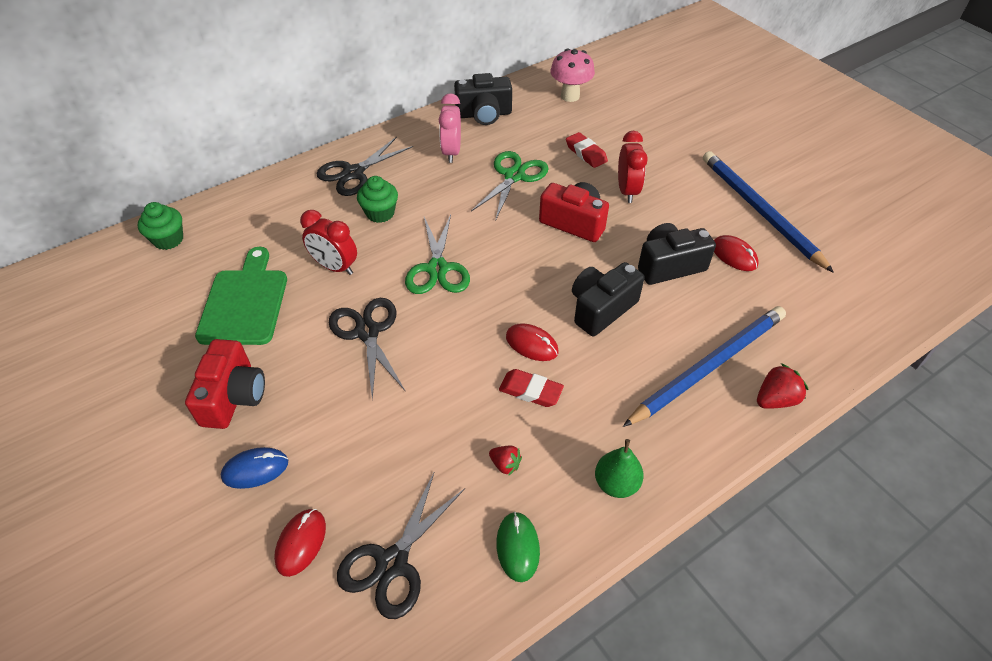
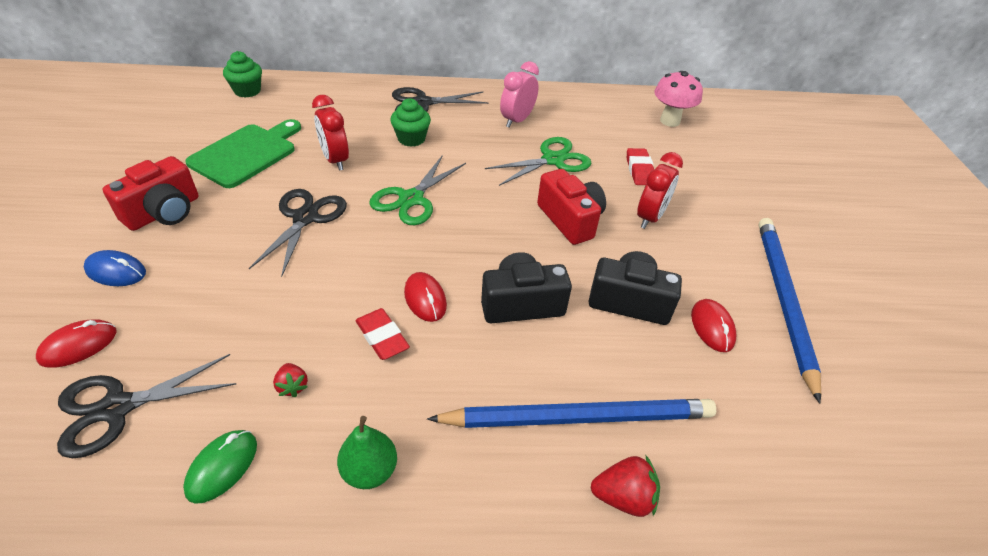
camera: 30 degrees right, 5 degrees down
black camera [454,73,512,125] -> none

